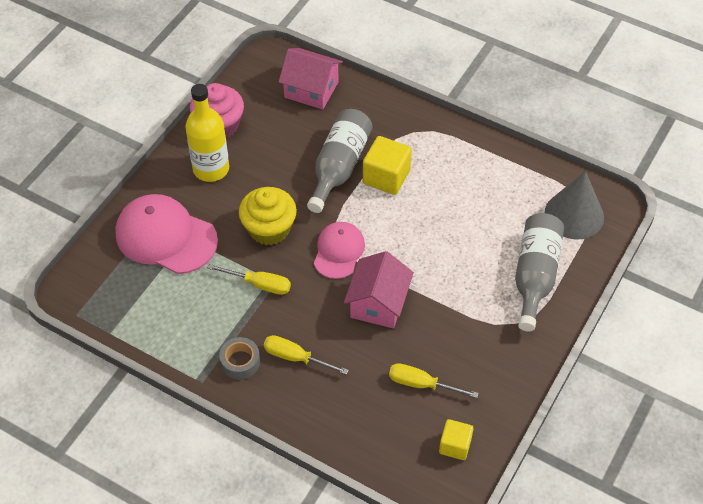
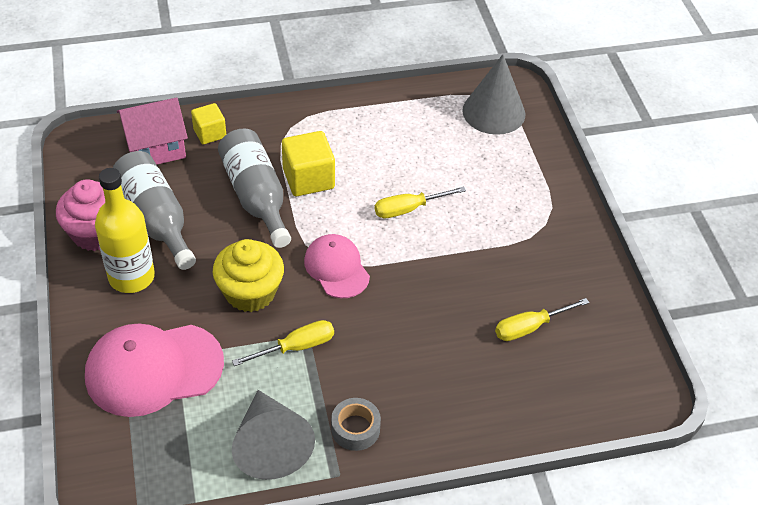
camera: 45 degrees left, 5 degrees down
yellow screwdriver [264,335,349,375] -> yellow screwdriver moved to [375,186,466,218]
pink house [344,251,414,328] -> none
yellow cube [439,419,473,460] -> yellow cube moved to [191,103,226,144]
grey bottle [515,213,564,332] -> grey bottle moved to [113,151,196,270]
none -> grey cone [232,390,315,480]

